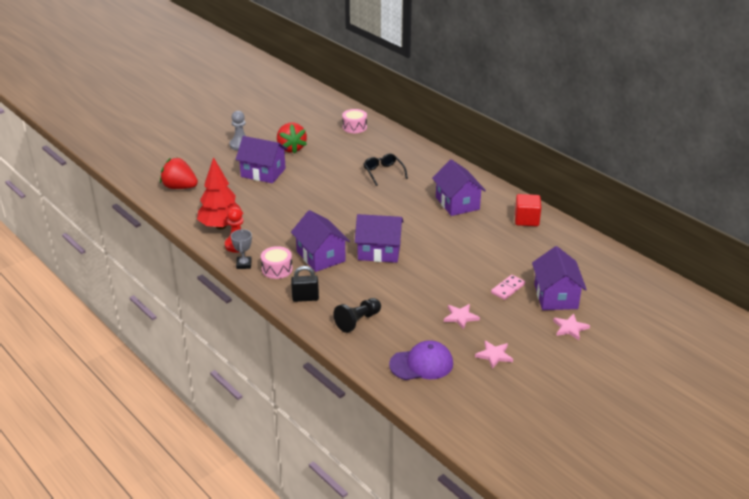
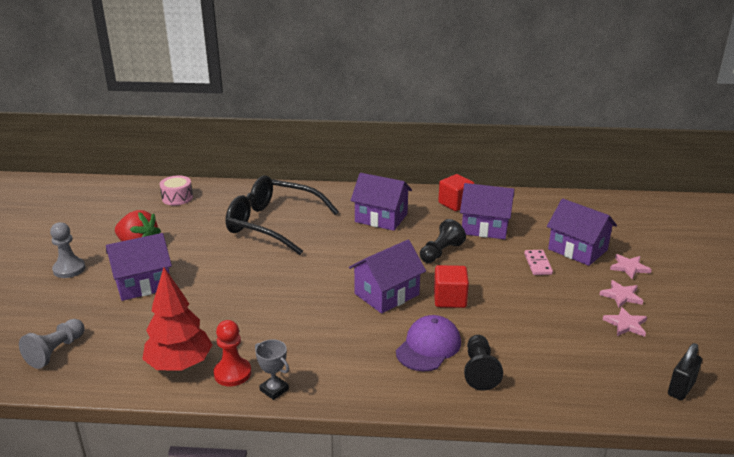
camera: 45 degrees left, 5 degrees down
red strawberry [160,158,198,189] -> grey pawn [19,319,85,369]
pink drum [261,246,293,279] -> none
purple house [291,210,350,272] -> purple house moved to [460,183,514,239]
black padlock [291,266,319,302] -> black padlock moved to [668,343,702,400]
black glasses [364,153,408,186] -> black glasses [226,175,339,255], size x2.06
purple cap [389,340,453,380] -> purple cap moved to [396,315,461,371]
pink star [444,304,480,330] -> pink star moved to [599,280,643,308]
none -> black pawn [420,219,466,263]
none -> red cube [434,265,469,308]

